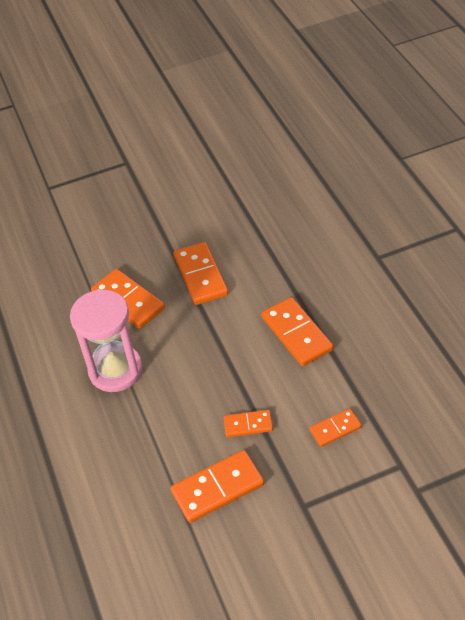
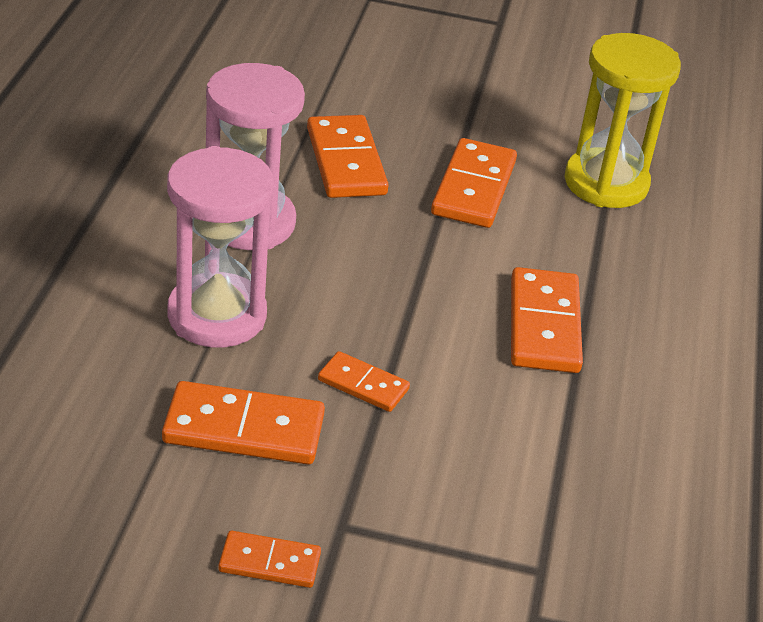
camera: 25 degrees right, 10 degrees down
orange domino [309,408,362,447] -> orange domino moved to [218,531,321,588]
none -> pink hourglass [167,146,274,348]
none -> yellow hourglass [564,33,681,208]

